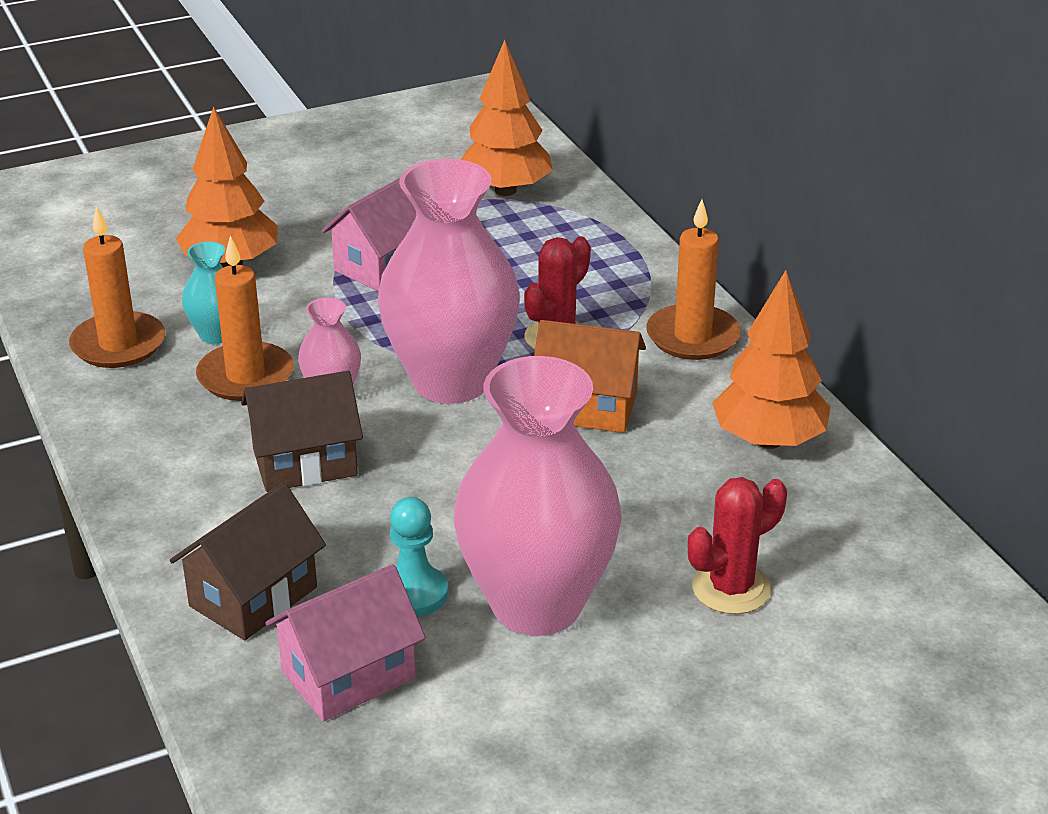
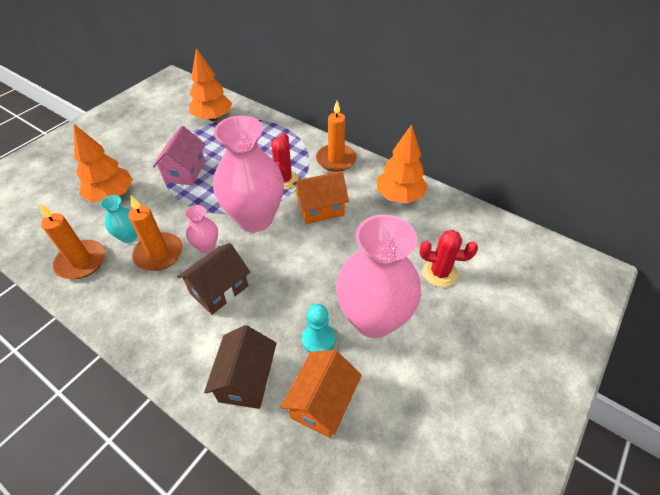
camera: 30 degrees left, 15 degrees up
pink house [265,564,426,722] -> orange house [280,350,362,438]
red cactus [688,477,787,614] -> red cactus turned 75 degrees clockwise [419,230,478,287]

